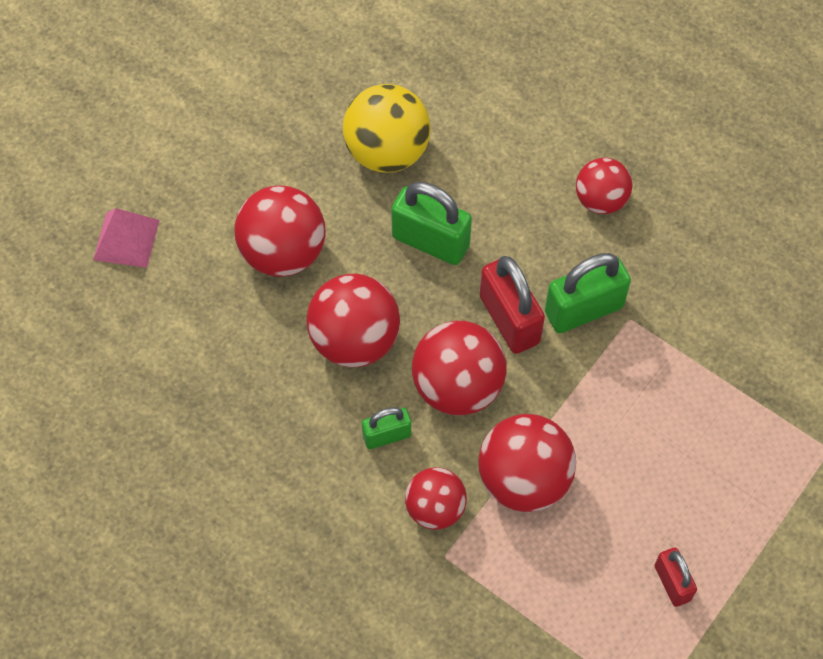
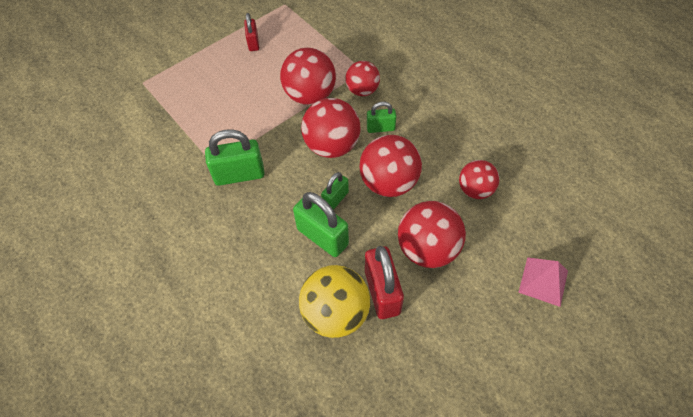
camera: 165 degrees left, 5 degrees down
red padlock [480,256,545,354] -> red padlock moved to [365,246,404,319]
red ball [576,158,632,214] -> red ball moved to [459,160,500,199]
none -> green padlock [321,172,349,210]

